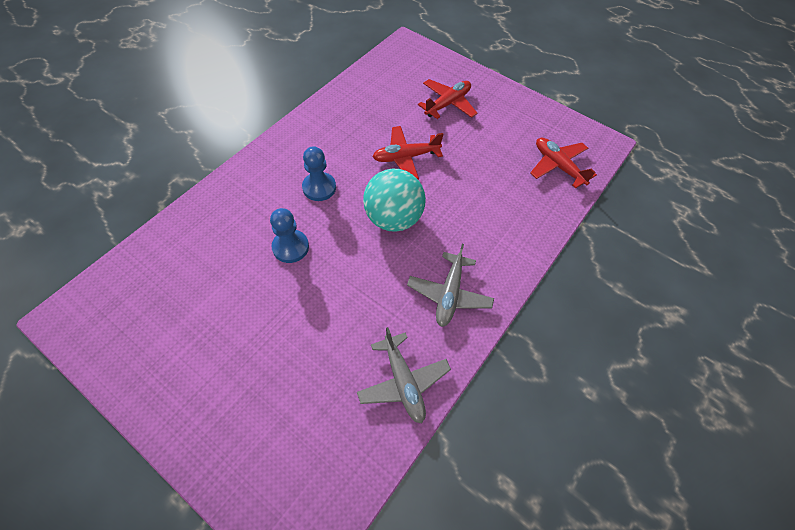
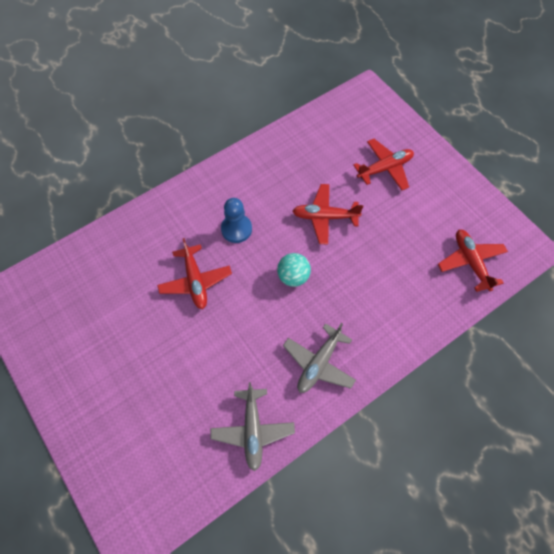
camera: 20 degrees right, 5 degrees up
blue pawn [270,208,309,263] -> red plane [157,238,232,309]
turquoise ball [363,169,426,232] -> turquoise ball [277,253,311,287], size x0.59

